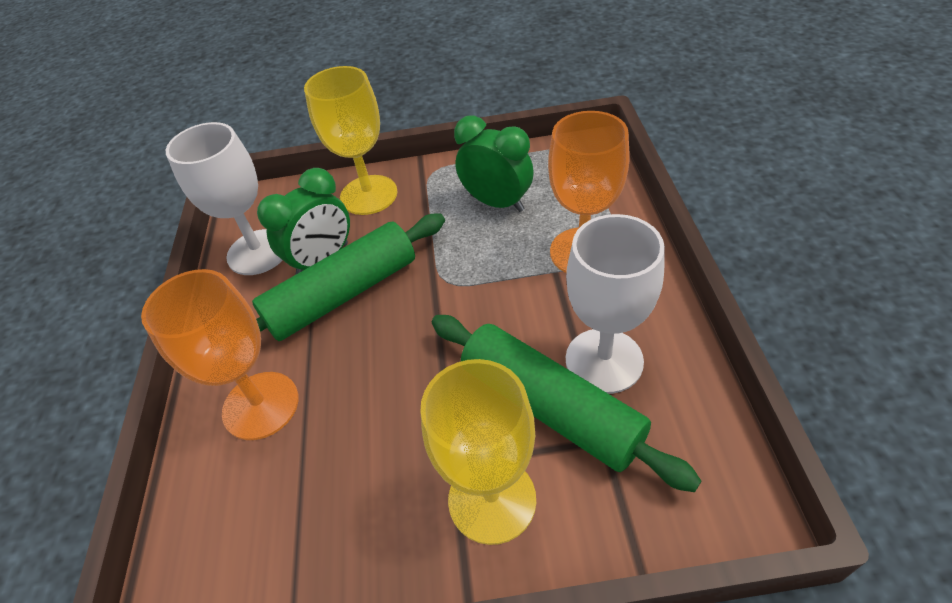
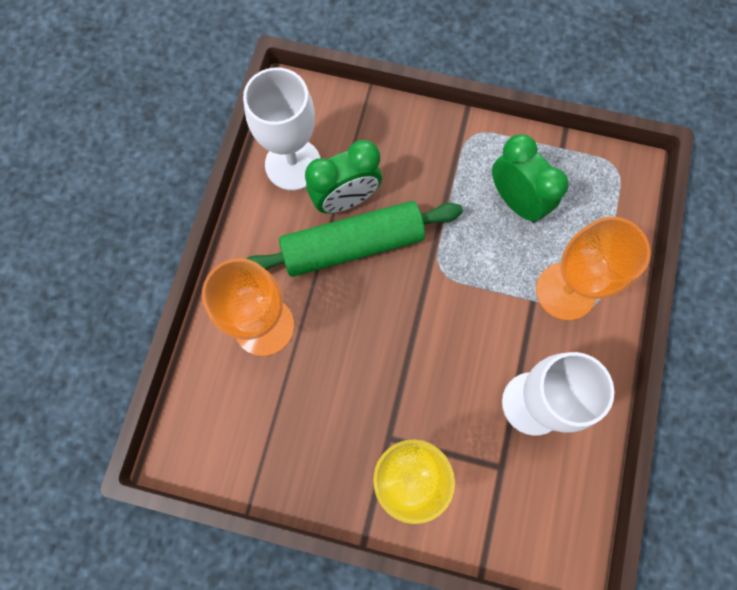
camera: 15 degrees right, 25 degrees up
yellow goblet [304,66,398,215] -> none
green rolling pin [432,315,701,492] -> none

